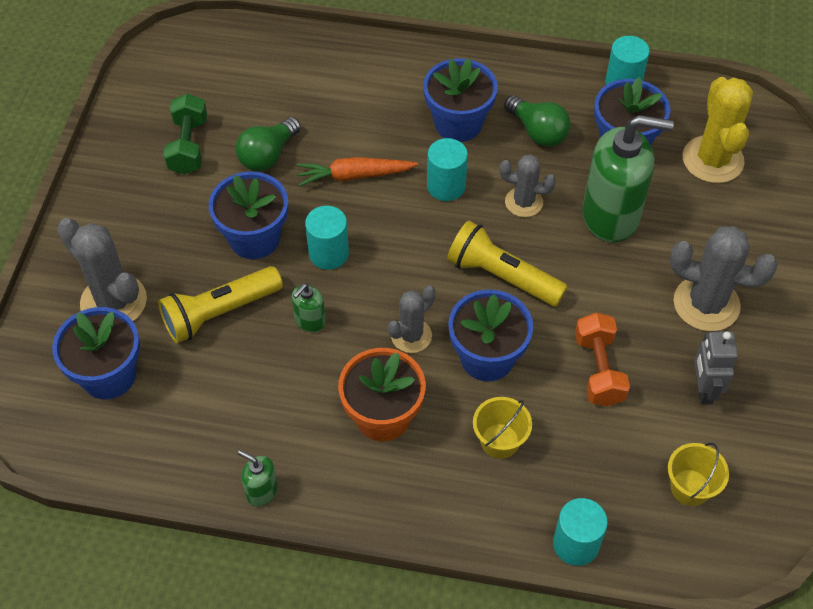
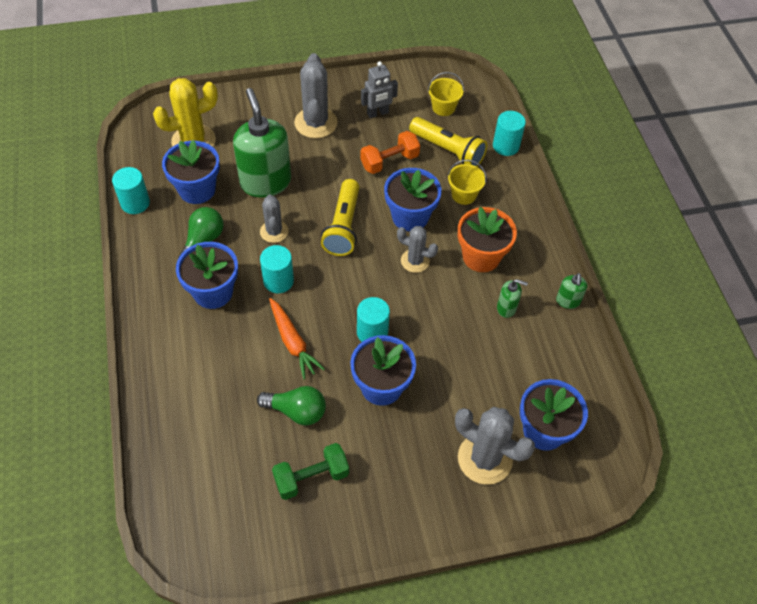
camera: 115 degrees left, 0 degrees up
grey cactus [57,218,147,321] -> grey cactus turned 75 degrees counterclockwise [455,407,535,485]
yellow flashlight [158,266,283,344] -> yellow flashlight moved to [409,117,487,167]
green soap dispenser [292,283,326,332] -> green soap dispenser moved to [497,279,528,318]

